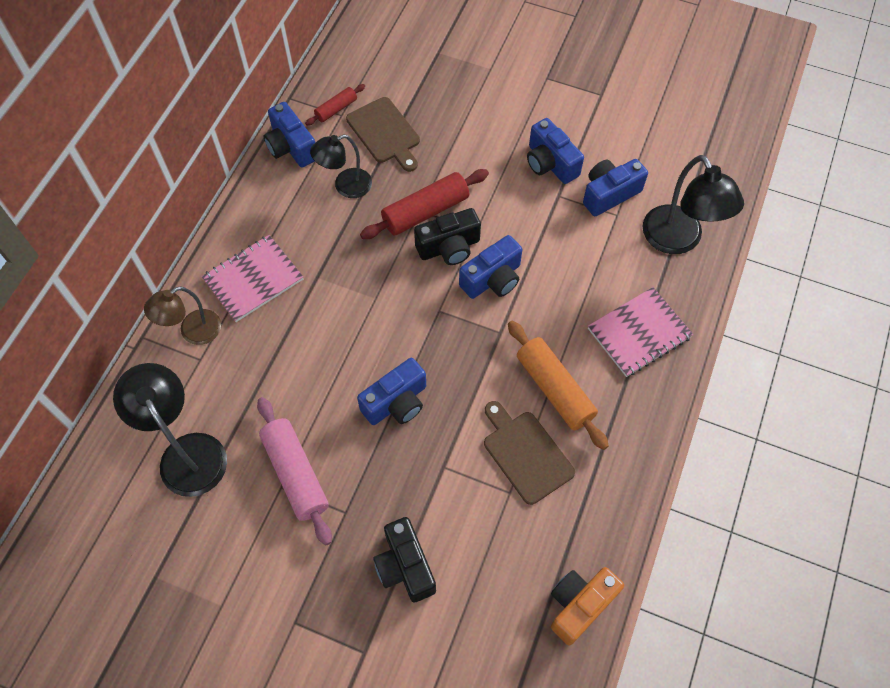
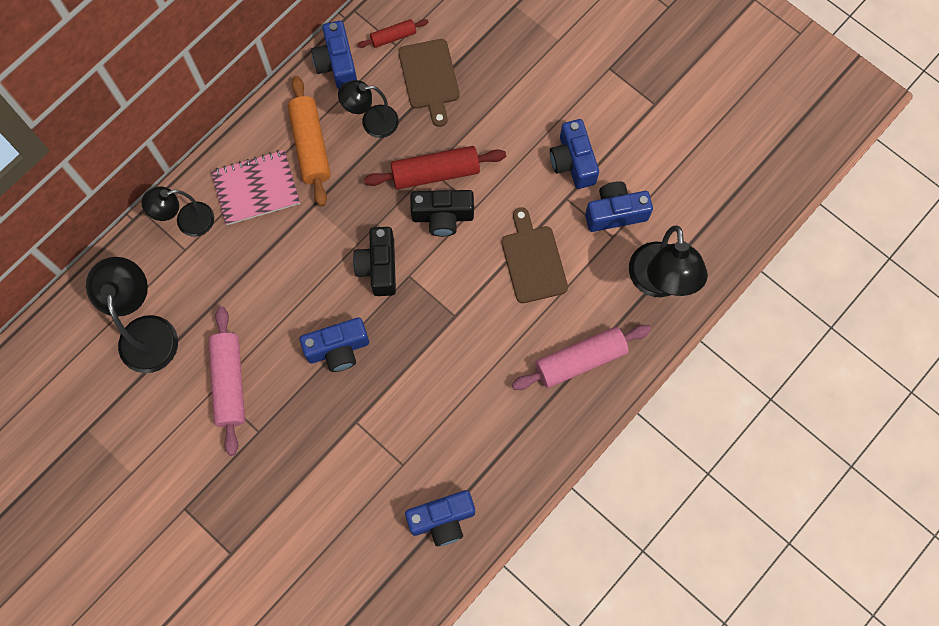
camera: 20 degrees right, 10 degrees up
brown lamp [144,286,221,345] -> black lamp [141,186,214,237]
black camera [373,517,436,602] -> black camera moved to [353,227,396,296]
blue camera [459,235,522,299] -> blue camera moved to [405,490,475,546]
brown cutting board [484,401,575,505] -> brown cutting board moved to [501,207,568,303]
orange rolling pin [508,321,609,450] -> orange rolling pin moved to [288,76,331,207]
orange camera [551,567,624,645] -> none
pink notebook [588,287,693,377] -> pink rolling pin [512,325,651,390]

